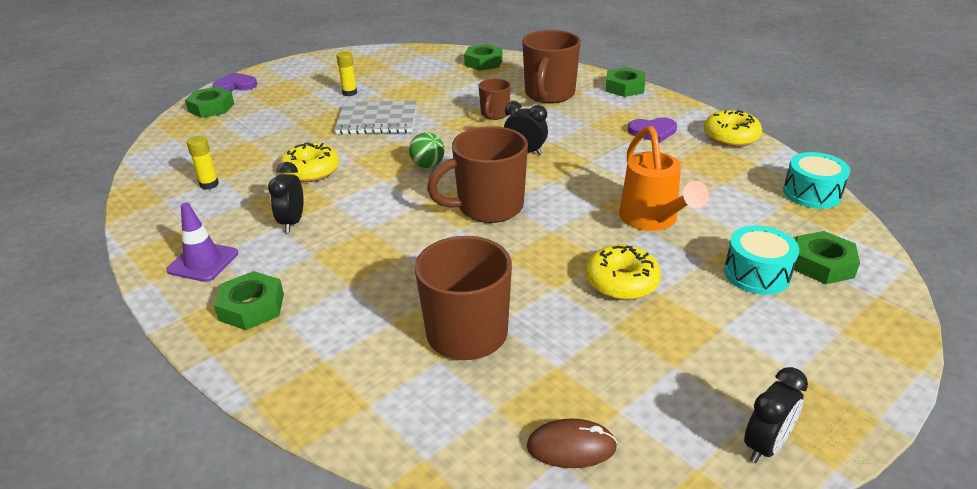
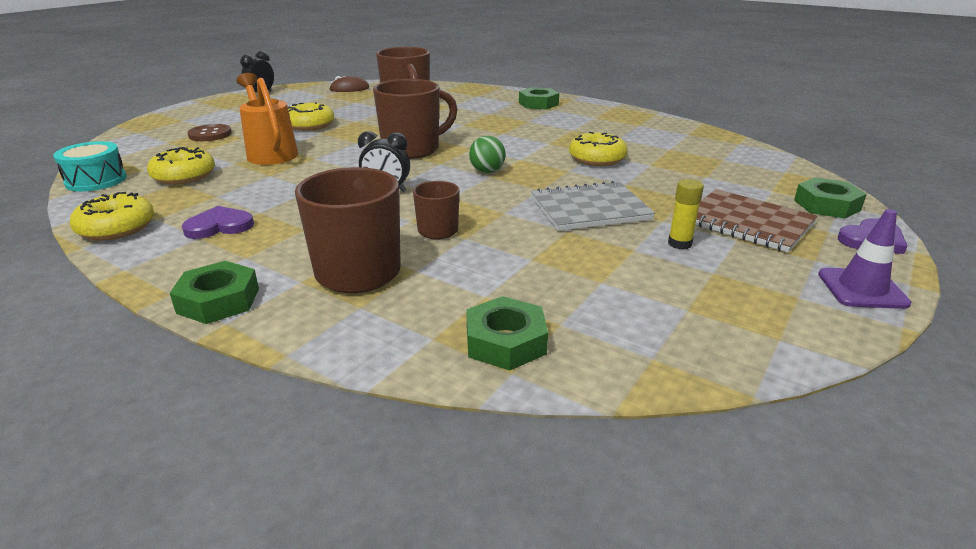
camera: 165 degrees right, 5 degrees down
purple traffic cone [166,203,238,282] -> purple traffic cone moved to [818,209,911,309]
yellow glue stick [187,136,219,190] -> none
black clock [268,162,303,232] -> none
turquoise drum [724,226,799,295] -> brown button [187,124,232,141]
green nut [794,231,860,284] -> none
none -> yellow donut [147,147,215,185]
none -> brown notebook [695,189,818,253]

